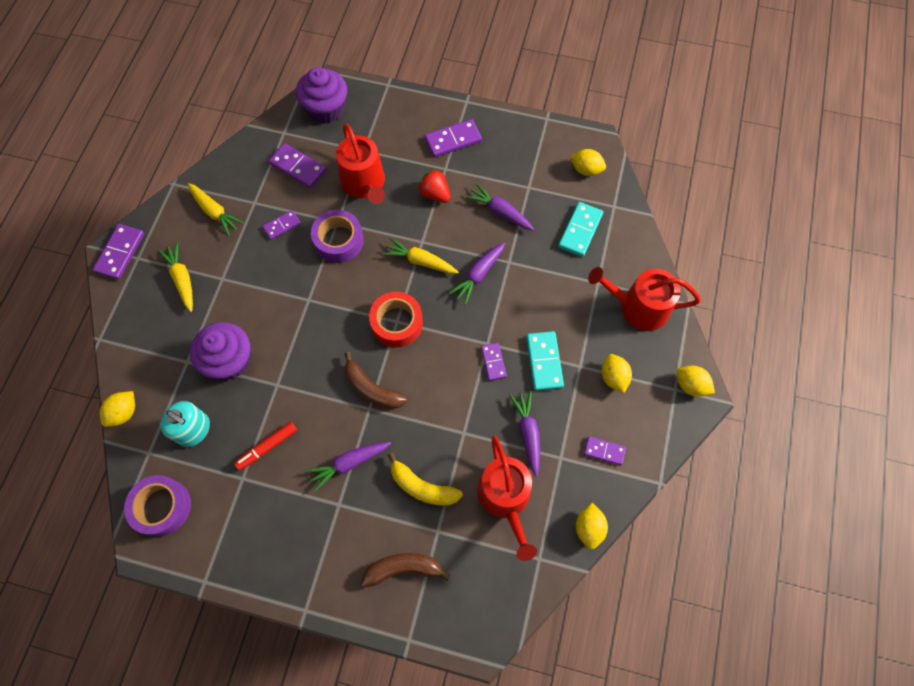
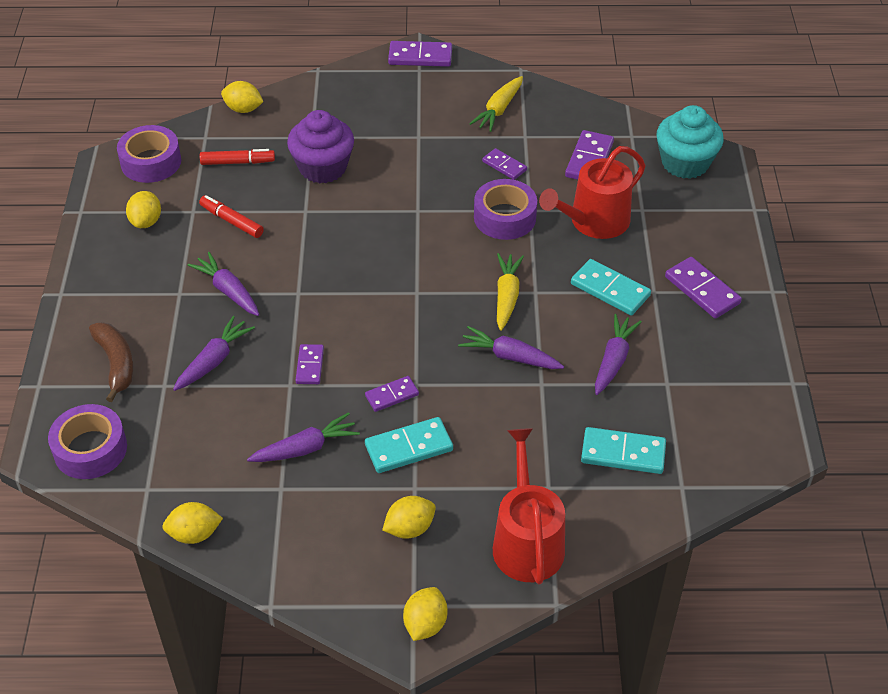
camera: 75 degrees right, 20 degrees down
yellow carrot [158,242,193,312] -> none
turquoise soap dispenser [160,401,210,447] -> red marker [200,149,275,165]
purple cupcake [296,67,347,124] -> turquoise cupcake [657,105,724,179]
brown banana [344,352,407,409] -> none
red tape [369,292,423,348] -> none
yellow banana [388,453,463,506] -> purple carrot [173,316,255,391]
red strawberry [418,169,451,203] -> turquoise domino [571,259,651,315]
red watering can [477,436,537,561] -> none
yellow lemon [570,149,606,176] -> yellow lemon moved to [126,191,161,228]
purple domino [584,436,626,465] -> purple domino moved to [296,344,324,384]
none -> purple tape [48,404,127,479]

